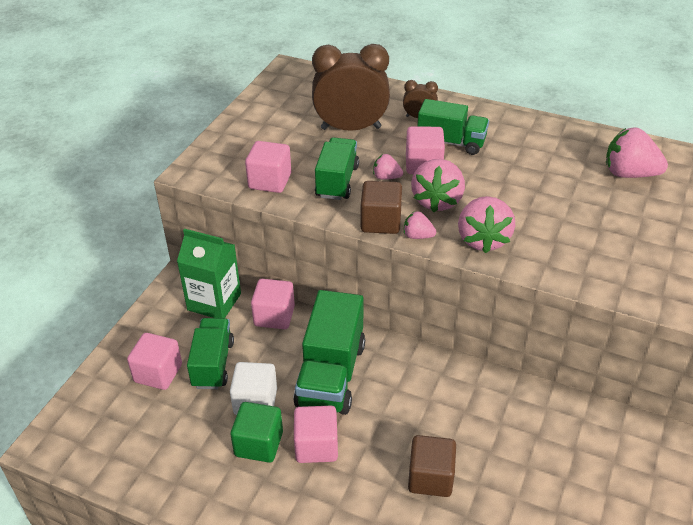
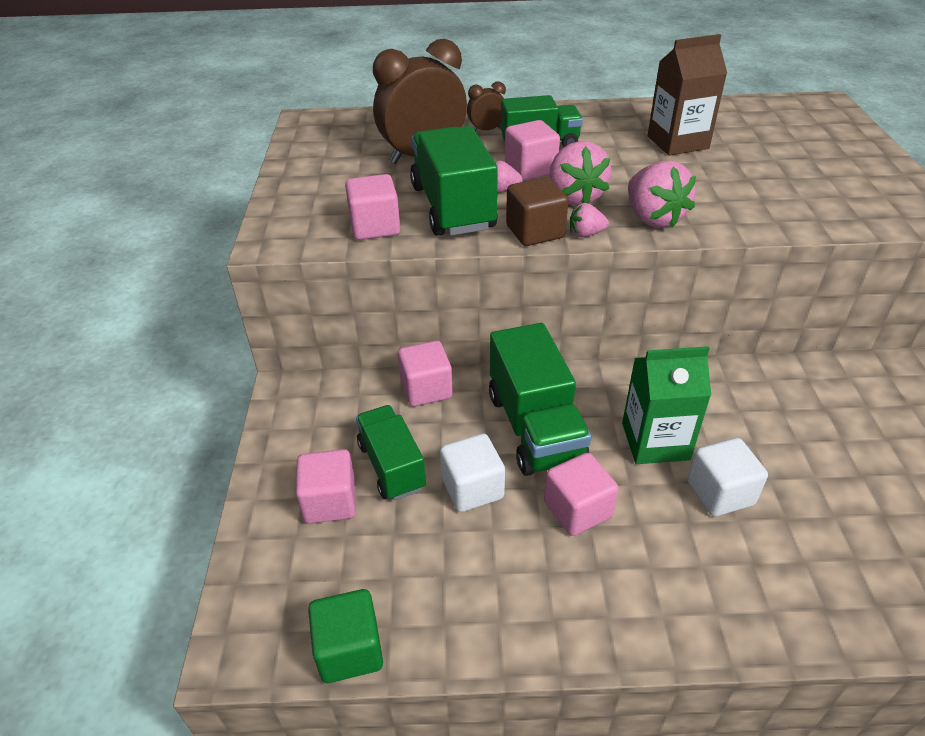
camera: 25 degrees left, 0 degrees up
green carton [177,229,241,318] -> green carton moved to [622,346,711,464]
green cube [230,402,283,463] -> green cube moved to [308,589,383,683]
green truck [315,137,359,200] -> green truck [410,126,498,236], size x1.52
brown cube [408,435,456,497] -> white cube [687,438,768,516]
pink strawberry [606,127,668,178] -> none
none -> brown carton [647,34,727,156]

